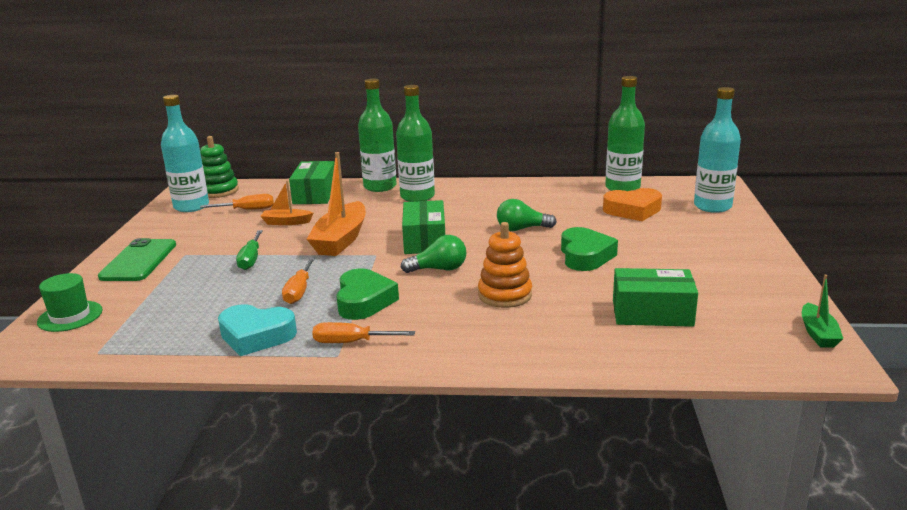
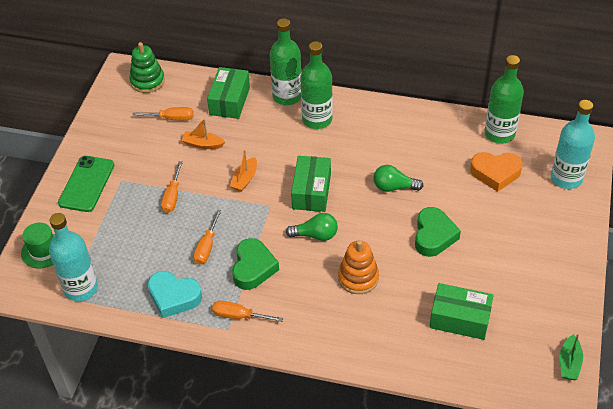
camera: 10 degrees right, 25 degrees up
turquoise bottle [161,95,209,212] -> turquoise bottle moved to [49,213,98,301]
green screwdriver [236,230,263,270] -> orange screwdriver [161,161,183,213]
orange boat [307,152,366,256] -> orange boat [230,149,257,192], size x0.53

